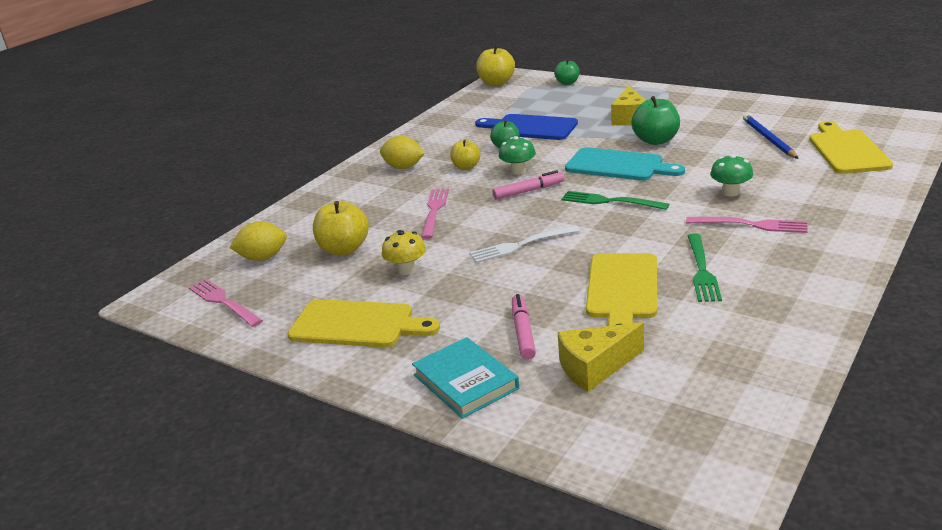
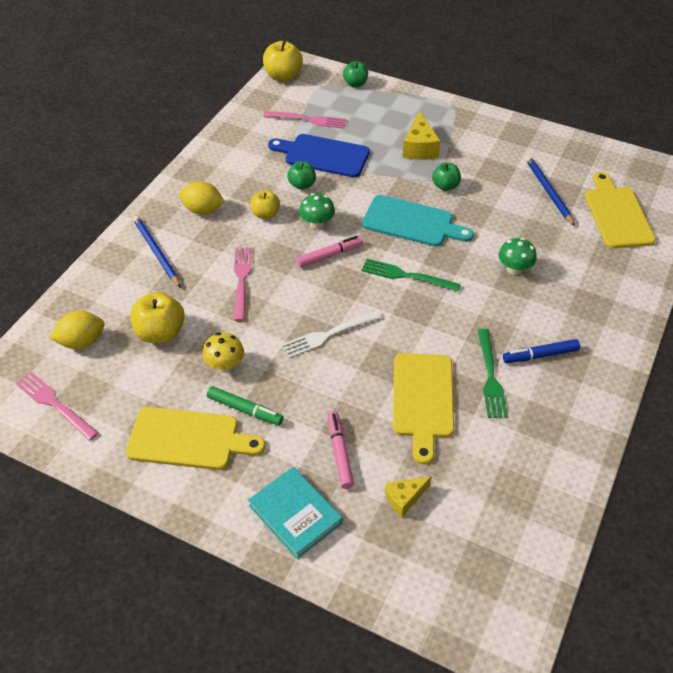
camera: 10 degrees left, 20 degrees up
yellow cheese [558,322,644,392] -> yellow cheese [385,476,432,517], size x0.64
green apple [631,96,680,145] -> green apple [432,162,461,191], size x0.63
pink fork [686,217,808,233] -> pink fork moved to [263,111,347,129]
none -> blue pencil [133,216,181,288]
none -> green marker [207,386,283,425]
none -> blue marker [503,339,580,363]

